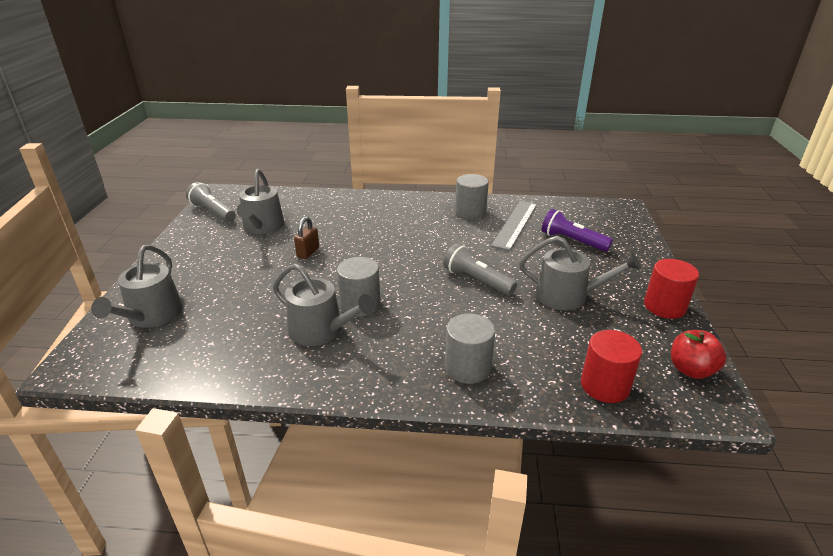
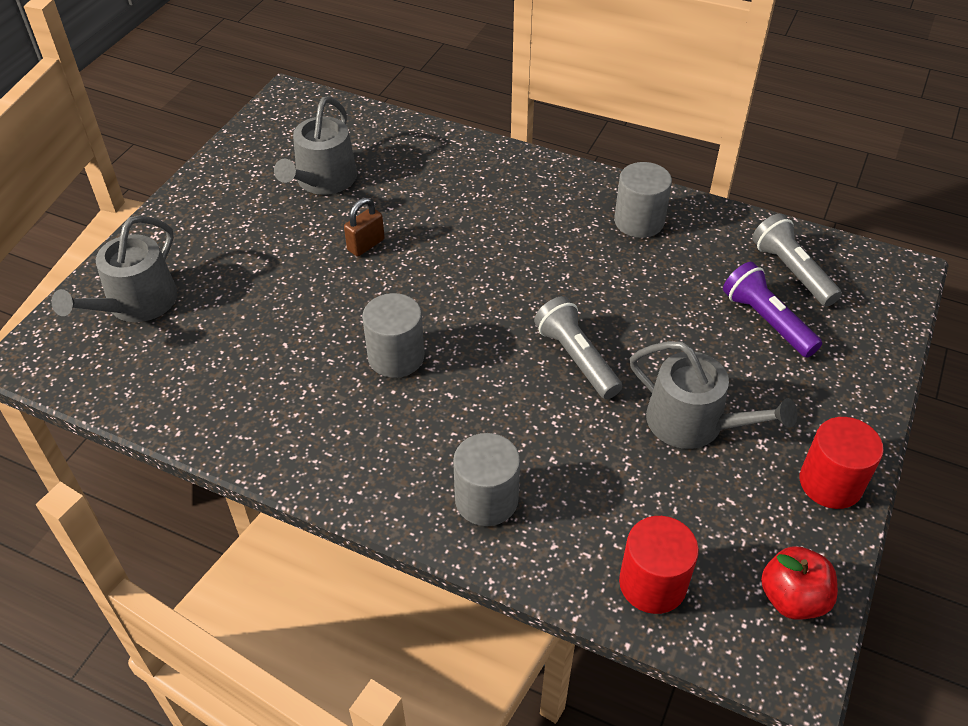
camera: 20 degrees right, 15 degrees up
grey flashlight [186,182,236,222] -> grey flashlight moved to [752,214,842,307]
grey watering can [273,264,376,346] -> none
grey ruler [491,201,537,251] -> none

